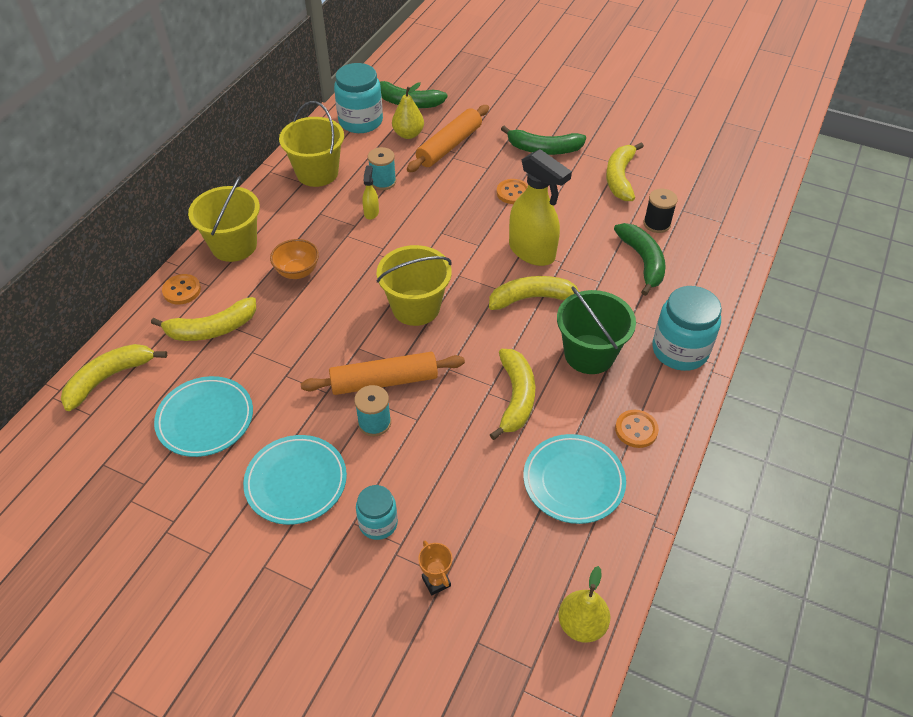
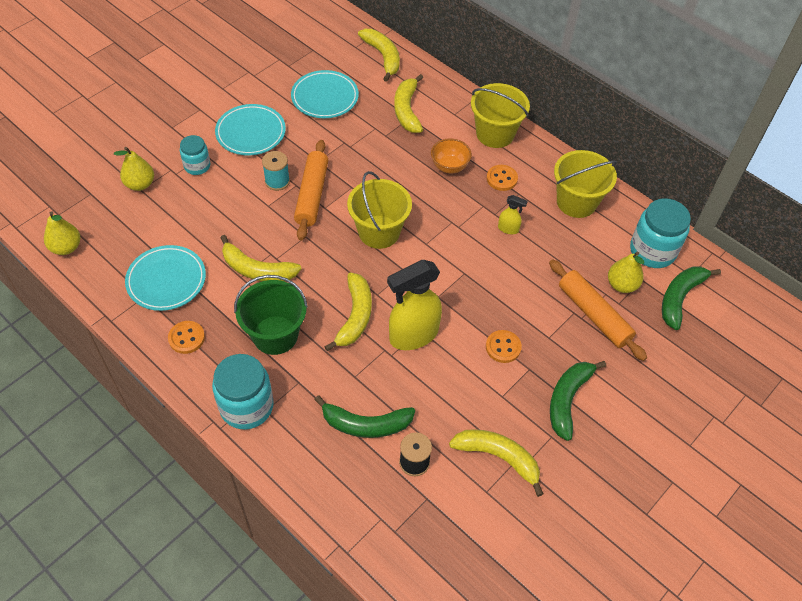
camera: 105 degrees right, 5 degrees up
orange button [162,274,201,304] -> orange button moved to [487,165,518,191]
turquoise spool [368,147,396,190] -> none
orange trophy [418,540,452,596] -> yellow pear [114,147,154,191]

